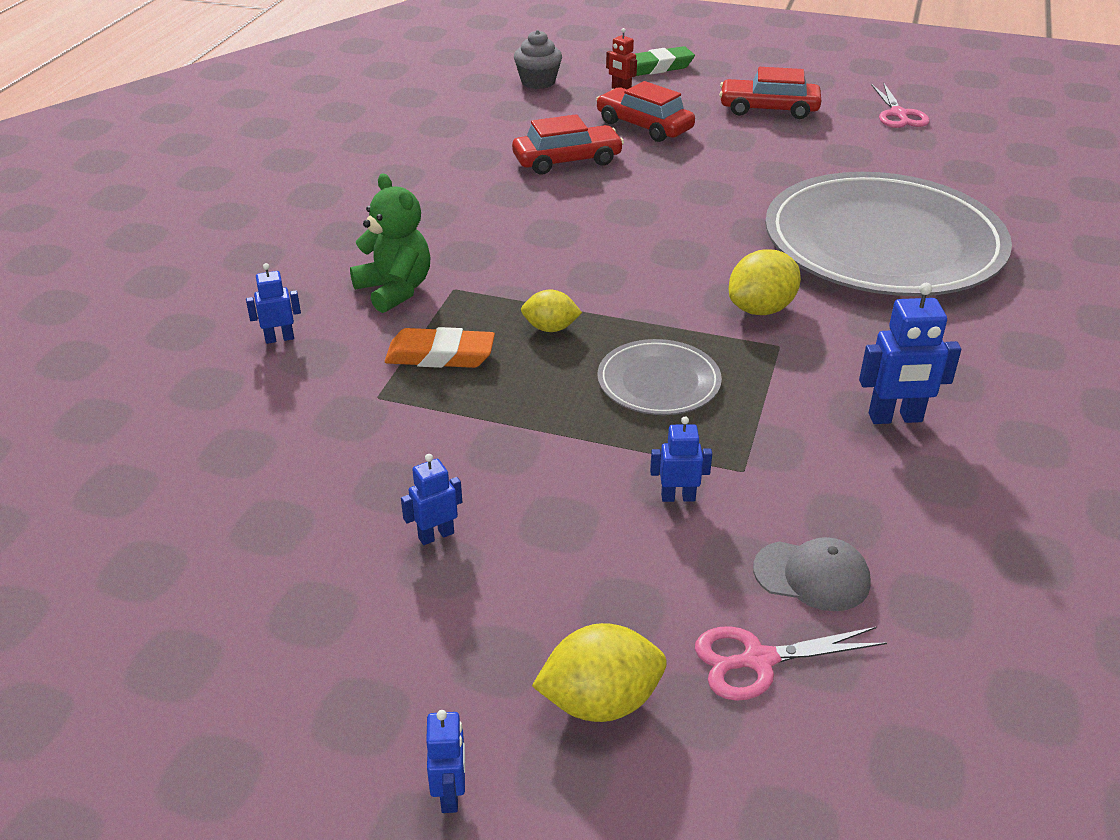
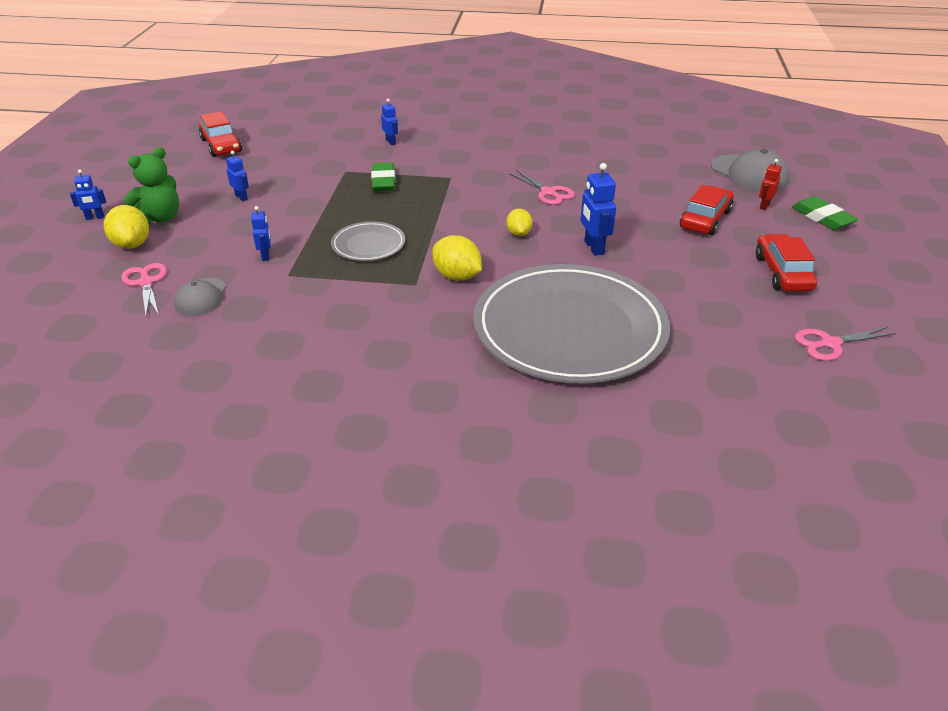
camera: 80 degrees right, 0 degrees up
green teddy bear [350,173,431,313] -> green teddy bear moved to [124,147,179,223]
orange eraser [385,327,495,368] -> green eraser [371,162,395,192]
red car [512,114,624,175] -> red car moved to [199,111,242,157]
grey cupcake [514,30,562,89] -> grey cap [711,149,789,192]
yellow lemon [521,290,582,332] -> yellow lemon moved to [506,209,533,236]
blue robot [859,283,961,424] -> blue robot moved to [581,163,616,256]
none -> pink scissors [509,170,575,205]

